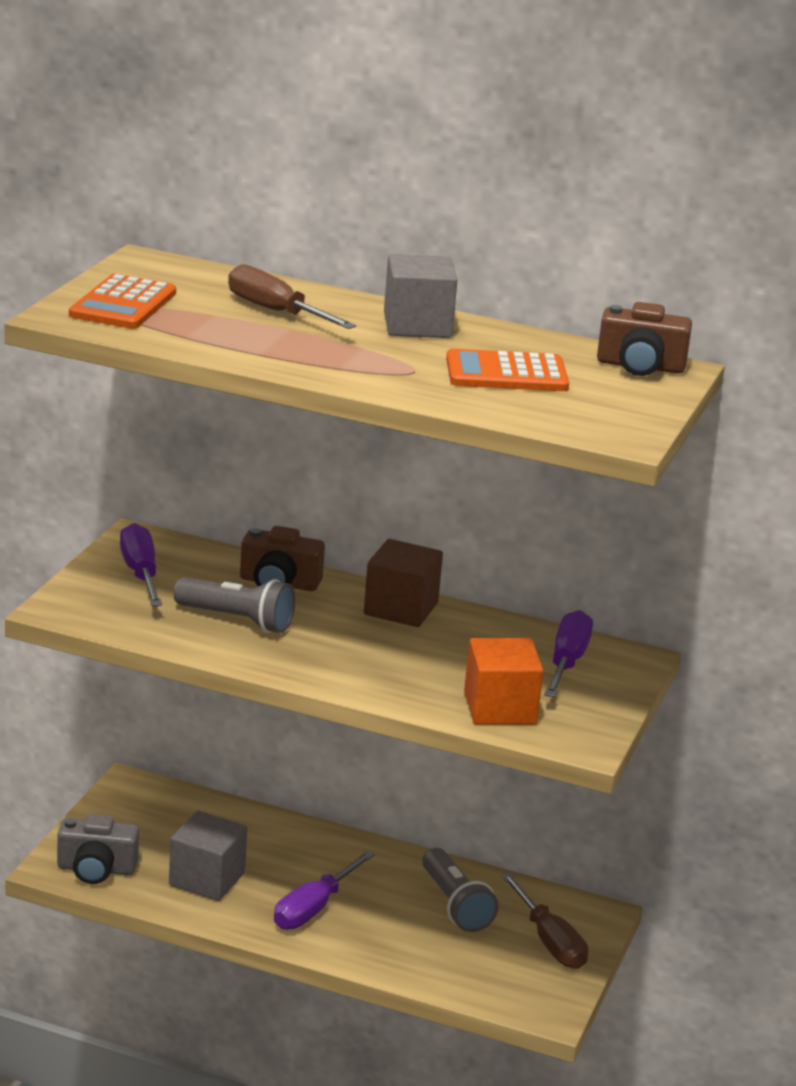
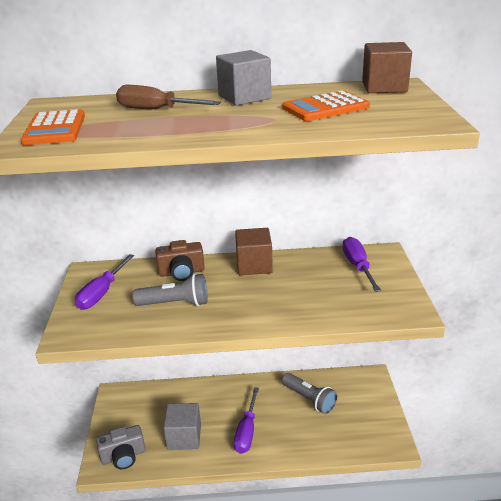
camera: 20 degrees left, 5 degrees up
purple screwdriver [120,523,162,606] -> purple screwdriver turned 120 degrees counterclockwise [75,254,134,310]
orange cube [464,638,543,725] -> none
brown screwdriver [501,873,588,969] -> none
brown camera [597,302,692,376] -> brown cube [362,42,412,93]

